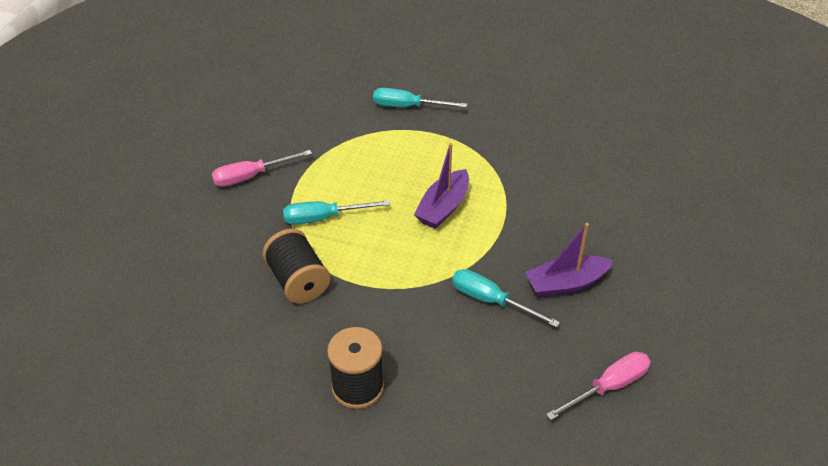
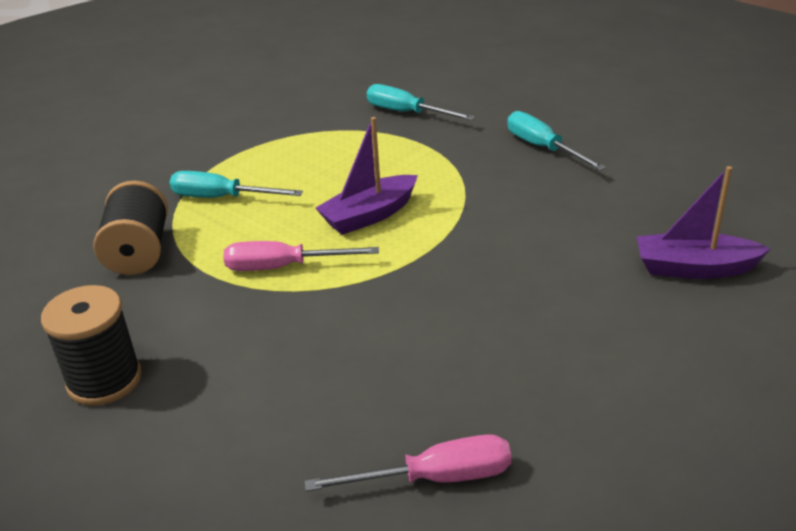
camera: 25 degrees right, 10 degrees down
pink screwdriver [212,150,312,187] -> pink screwdriver moved to [223,241,379,271]
turquoise screwdriver [452,269,560,327] -> turquoise screwdriver moved to [507,111,606,171]
purple boat [525,223,613,298] -> purple boat moved to [636,166,771,279]

